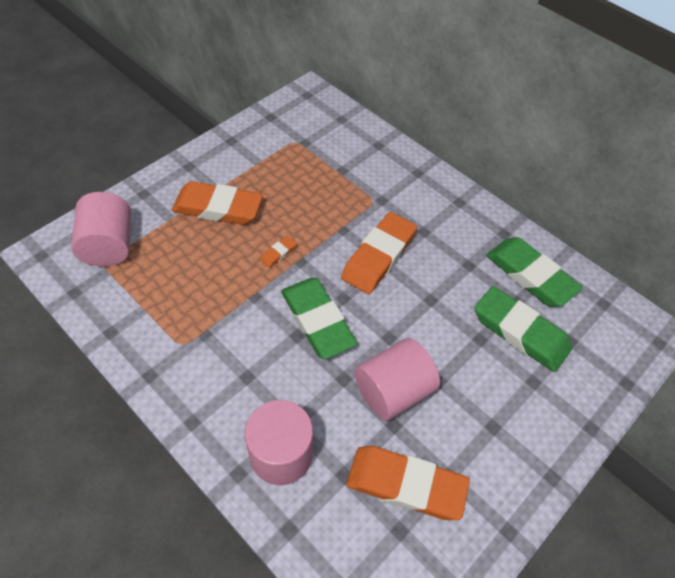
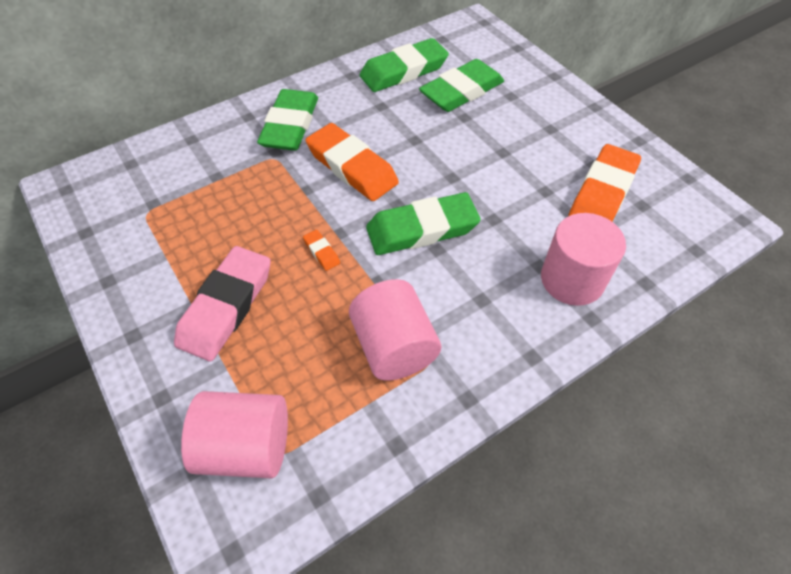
camera: 75 degrees left, 0 degrees up
orange eraser [171,181,263,225] -> pink eraser [174,246,271,361]
pink cylinder [355,338,440,421] -> pink cylinder moved to [349,279,441,380]
none -> green eraser [257,89,318,151]

